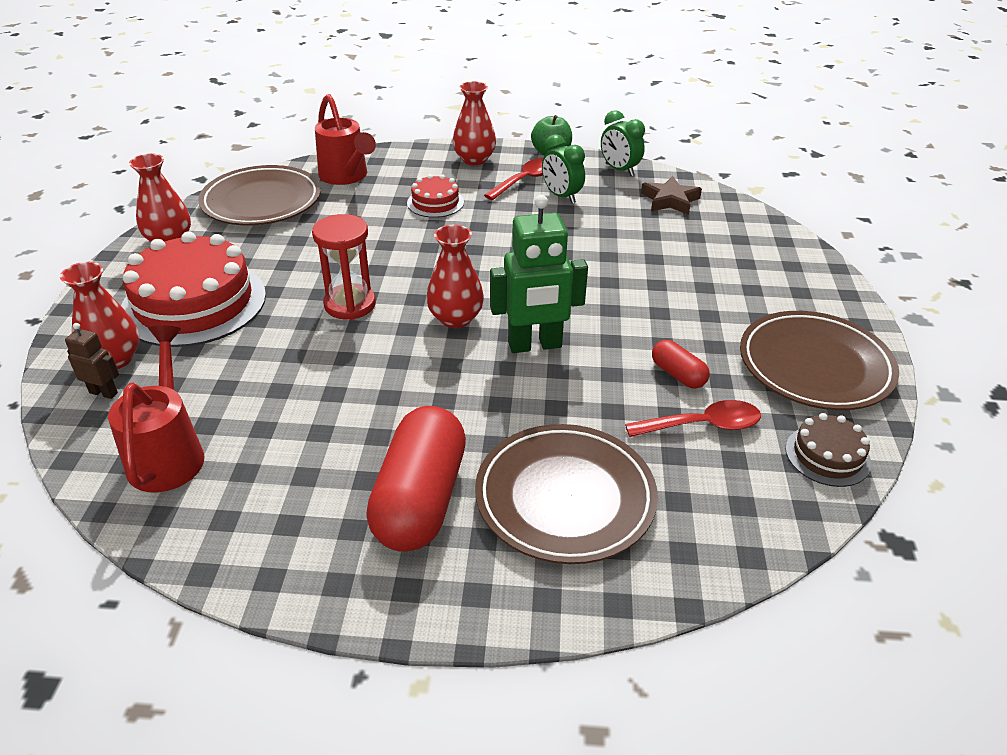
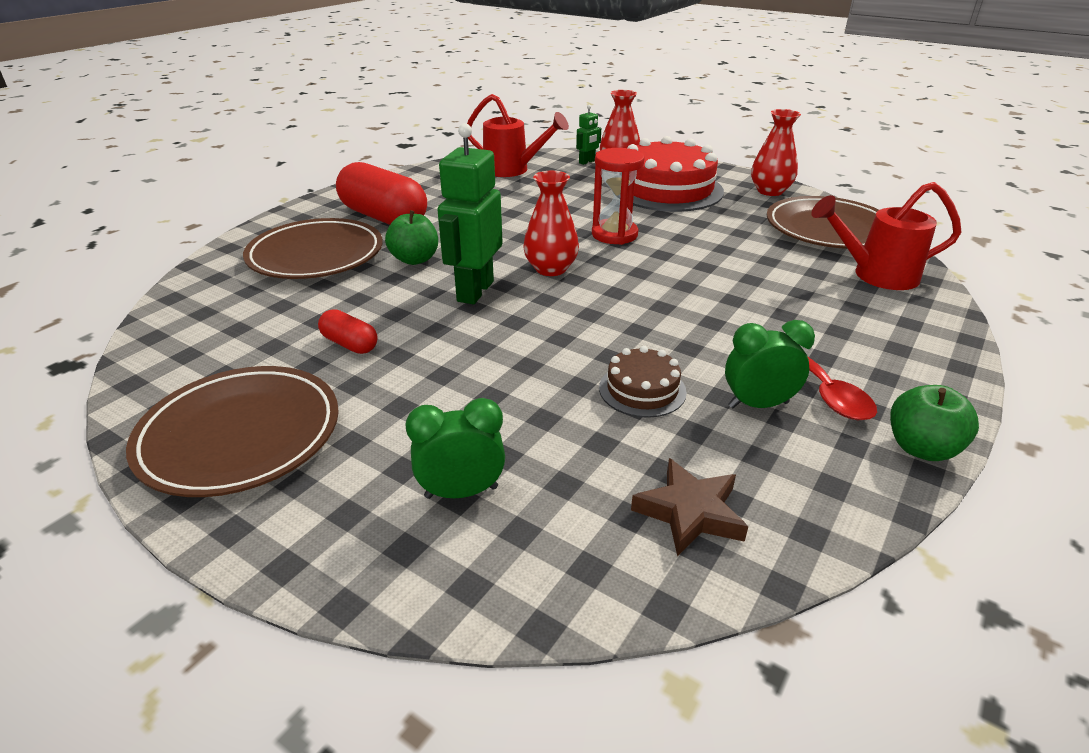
camera: 120 degrees right, 5 degrees down
brown robot [65,323,119,399] -> green robot [576,105,601,165]
red cake [407,174,464,218] -> none
red vase [452,81,496,165] -> none
green clock [601,110,645,176] -> green clock moved to [405,398,505,499]
red spoon [625,400,761,437] -> none
red capsule [652,340,710,388] -> red capsule turned 45 degrees clockwise [318,309,377,354]
brown cake [785,413,871,487] -> brown cake moved to [599,346,687,418]
none -> green apple [385,210,438,265]

